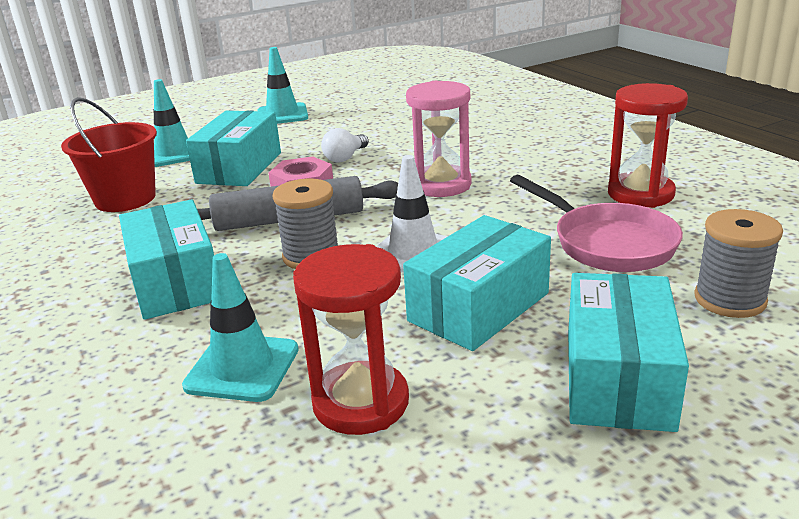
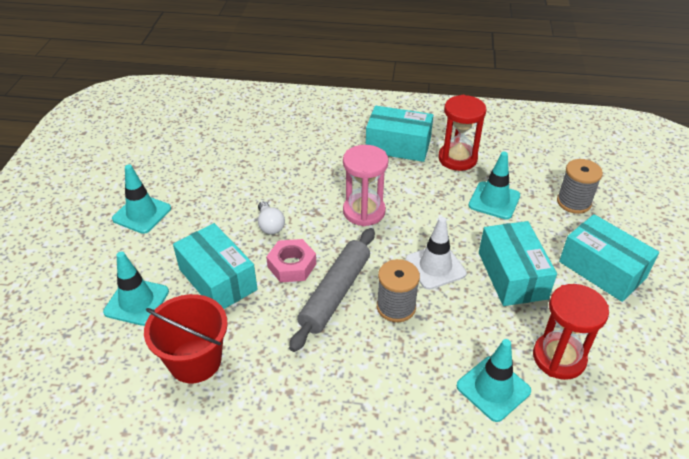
camera: 55 degrees left, 15 degrees up
turquoise box [119,199,214,320] -> turquoise box moved to [366,106,433,162]
pink pan [510,175,683,272] -> turquoise traffic cone [468,152,520,220]

